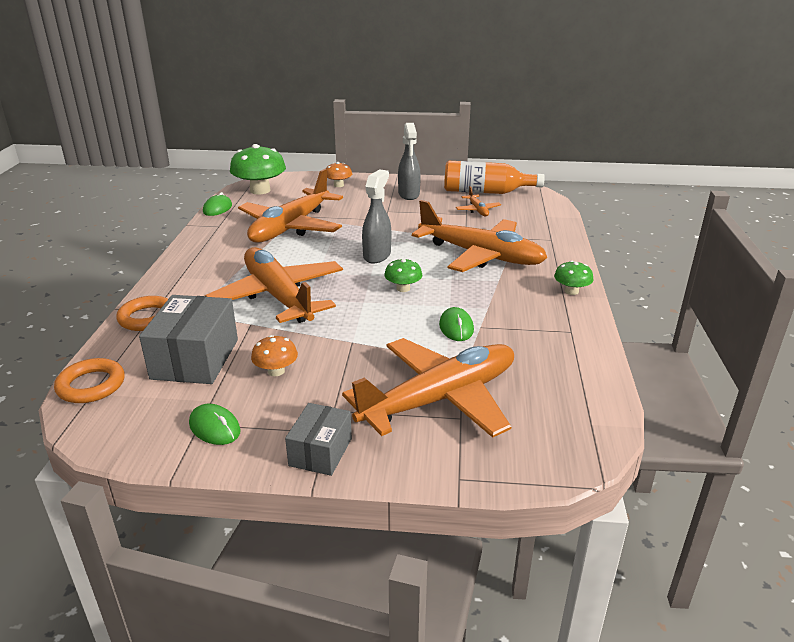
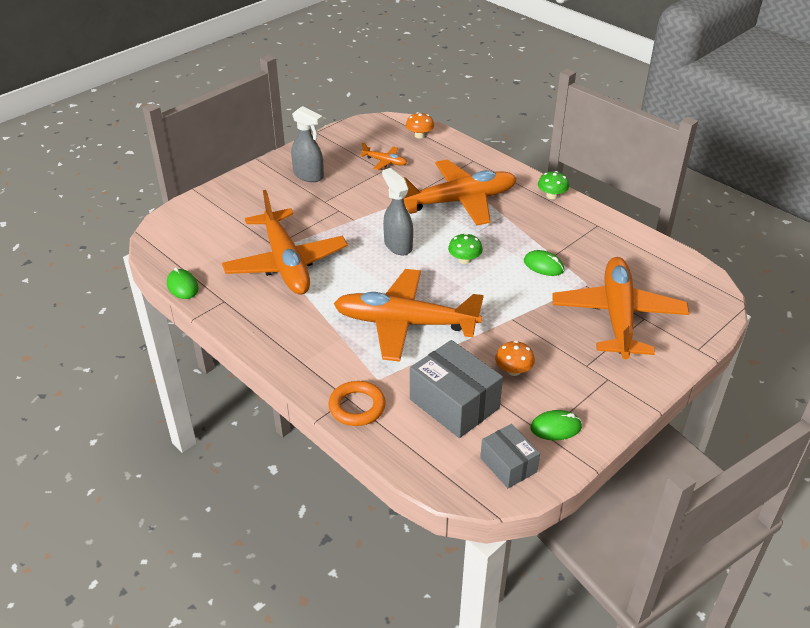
camera: 50 degrees left, 10 degrees up
orange ring [54,358,125,403] -> none
green mushroom [230,144,286,195] -> none
grey box [285,403,352,476] -> grey box moved to [480,424,540,488]
orange mushroom [326,162,352,187] -> orange mushroom moved to [406,112,434,139]
orange bottle [444,161,545,194] -> none

